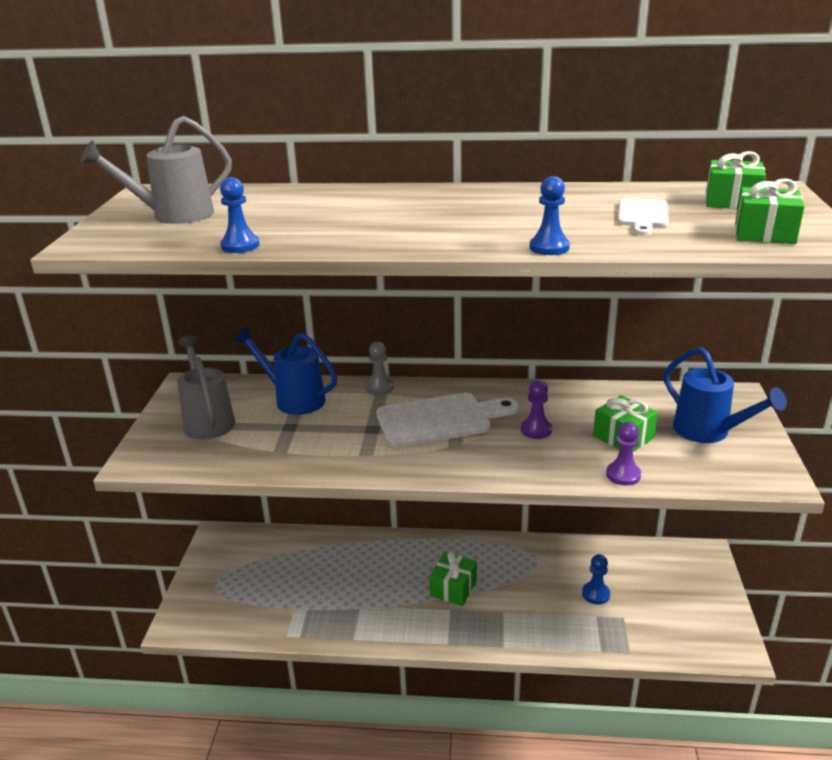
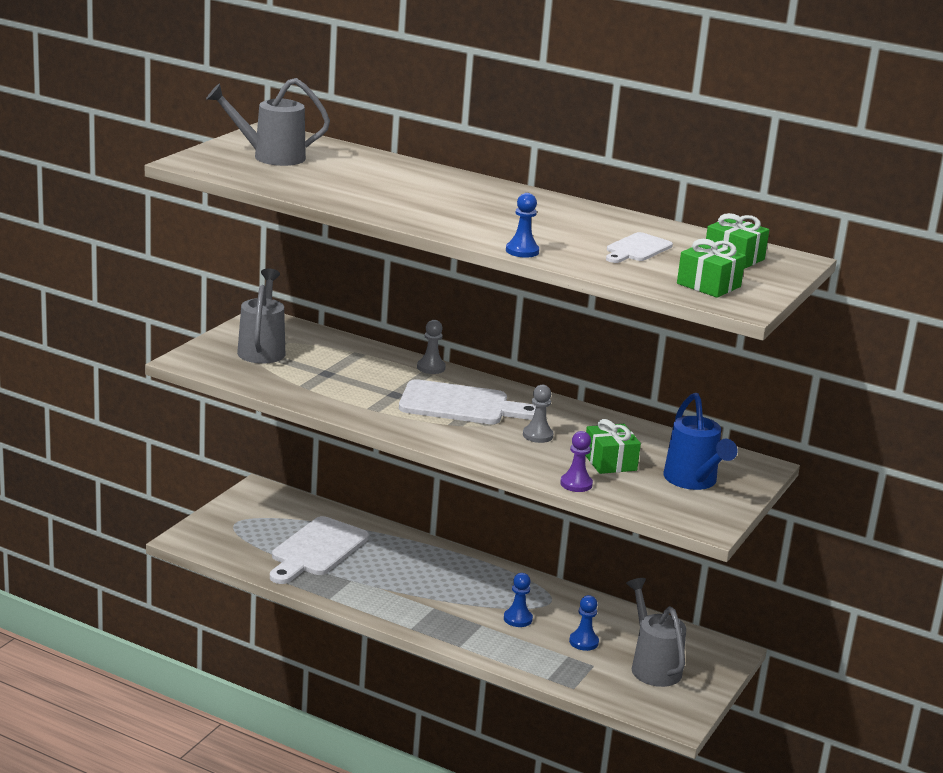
camera: 20 degrees right, 5 degrees down
blue pawn [220,177,259,253] -> blue pawn moved to [504,573,533,627]
blue watering can [234,327,337,415] -> none
green gift [429,551,477,606] -> none
purple pawn [521,380,552,439] -> grey pawn [523,385,553,443]
none -> white cutting board [270,516,369,584]
none -> grey watering can [626,578,686,687]

